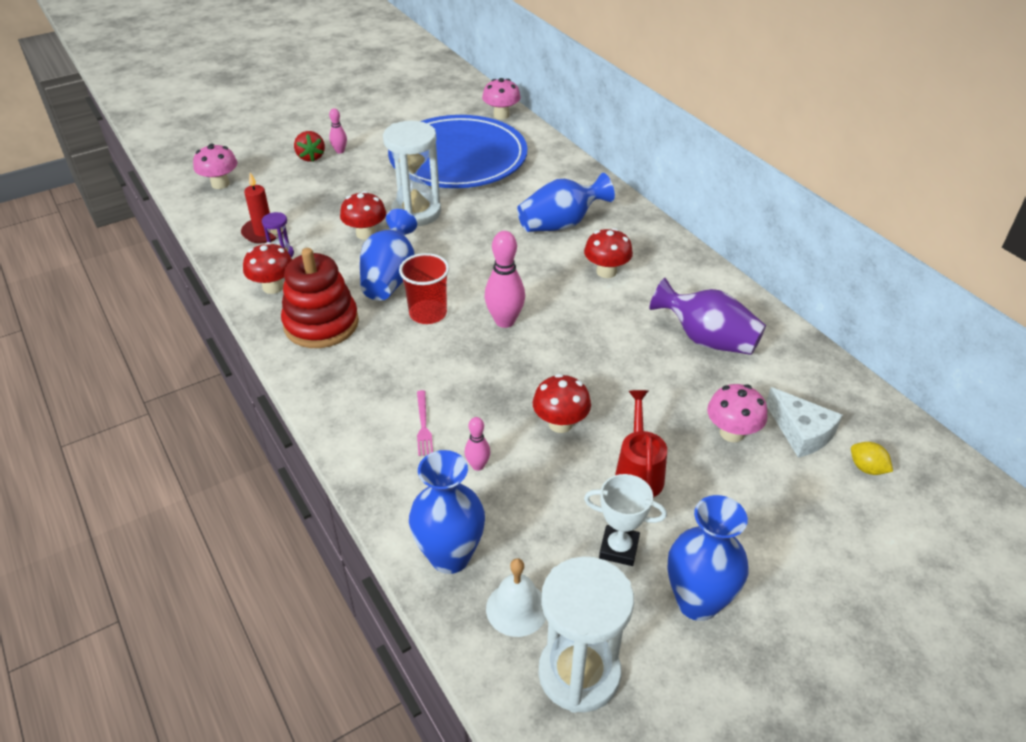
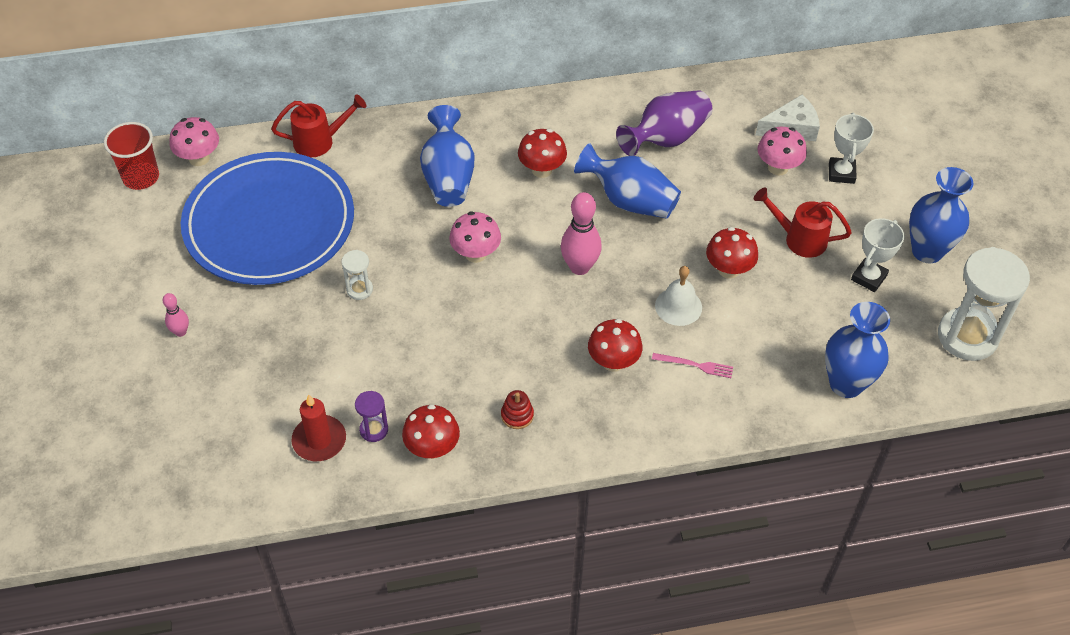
camera: 70 degrees left, 10 degrees up
pink mushroom [193,144,237,189] -> pink mushroom moved to [449,211,501,263]
red stacking toy [281,248,359,348] -> red stacking toy [501,390,534,429], size x0.40
red strawberry [294,131,325,162] -> none
red mushroom [340,191,386,240] -> red mushroom moved to [588,319,643,372]
blue vase [360,209,417,301] -> blue vase moved to [574,143,681,219]
white hourglass [383,121,441,226] -> white hourglass [342,250,373,300], size x0.45
red cup [399,253,449,324] -> red cup moved to [104,122,159,190]
pink bowling pin [465,417,490,471] -> none
white bell [486,558,546,637] -> white bell moved to [655,266,702,326]
yellow lemon [851,442,893,475] -> none
none -> red watering can [271,94,366,157]
none -> white trophy [829,113,874,184]

